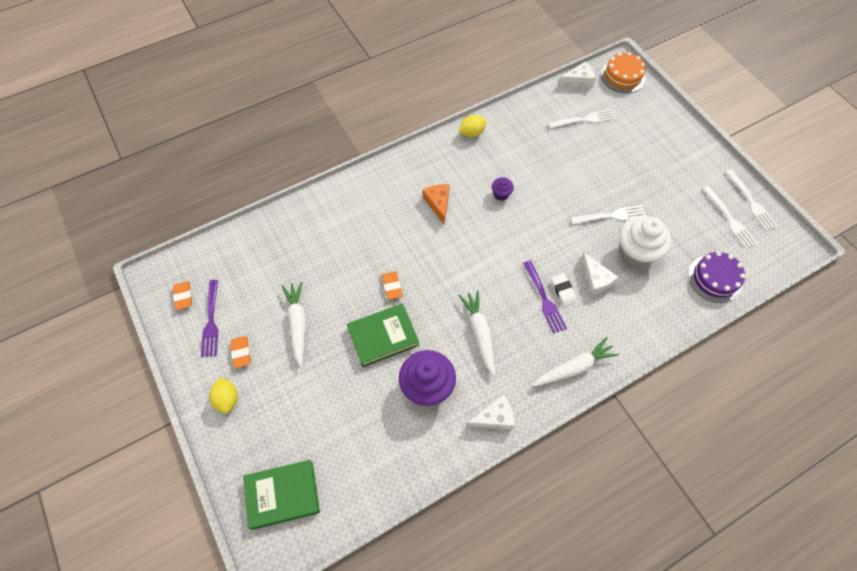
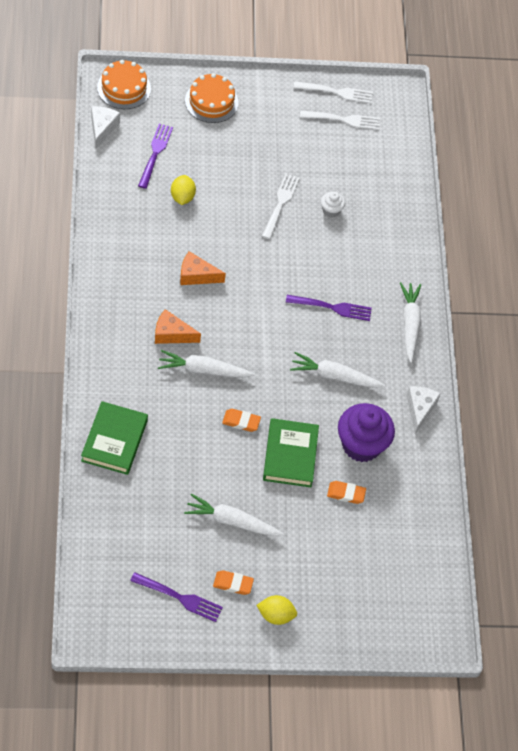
camera: 70 degrees left, 5 degrees down
orange eraser [173,281,192,310] -> orange eraser moved to [327,481,366,504]
green book [243,460,320,530] -> green book moved to [81,401,148,475]
yellow lemon [458,115,486,137] -> yellow lemon moved to [171,175,196,205]
purple cupcake [492,177,514,200] -> orange cheese [180,251,226,285]
white fork [548,109,617,129] -> purple fork [138,124,173,189]
white eraser [551,273,577,307] -> none
white cheese [580,253,618,296] -> none
white cupcake [619,216,672,268] -> white cupcake [321,192,345,218], size x0.47
purple cake [688,251,745,303] -> none
none -> white carrot [158,350,255,378]
none -> orange cake [185,73,238,123]

